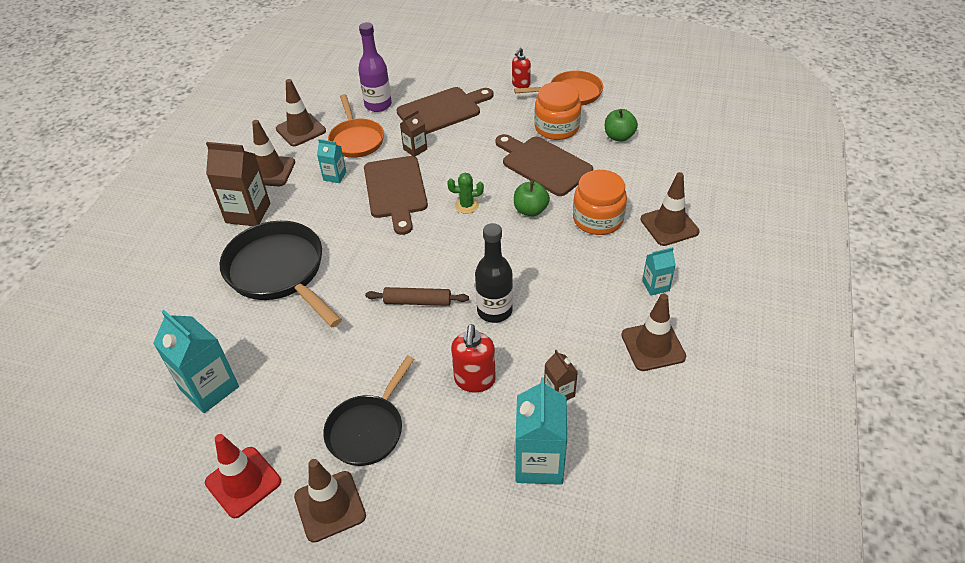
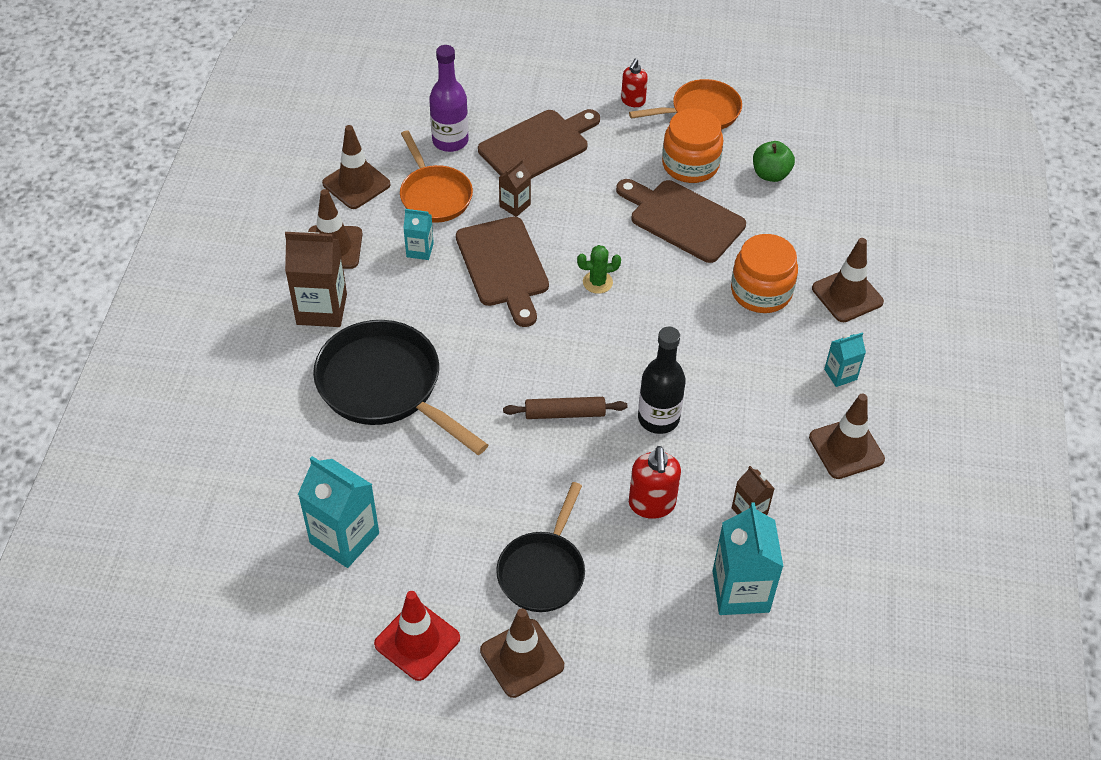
camera: 10 degrees left, 5 degrees up
green apple [514,180,550,216] -> none

